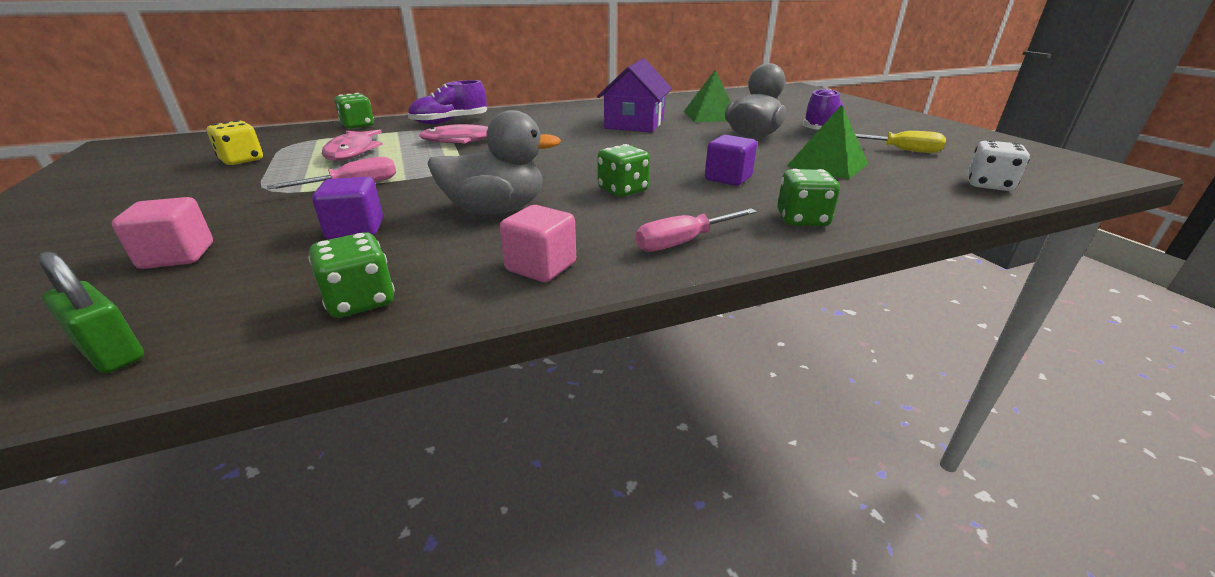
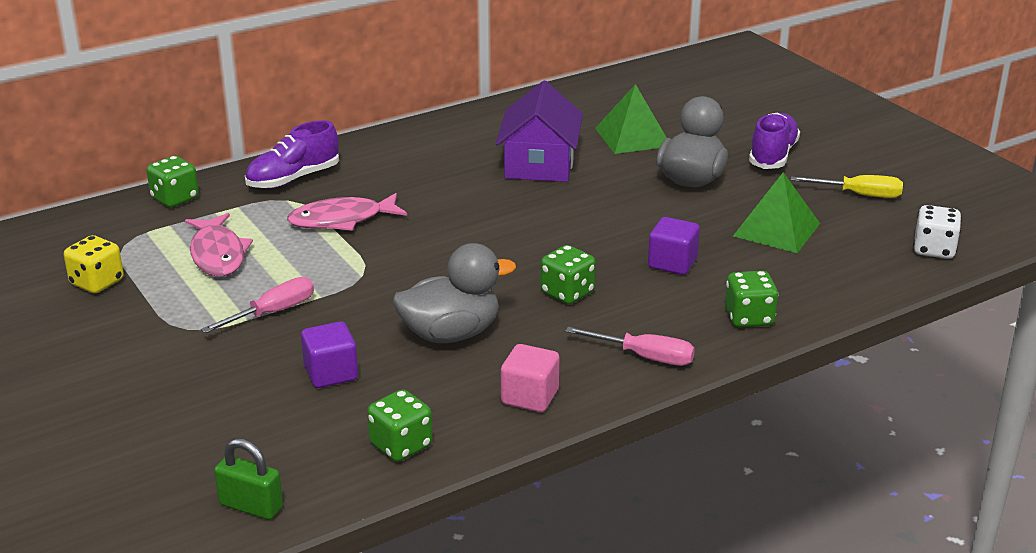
camera: 10 degrees left, 0 degrees up
pink cube [112,197,213,269] -> none
pink screwdriver [635,208,757,252] -> pink screwdriver turned 120 degrees counterclockwise [565,327,695,366]

